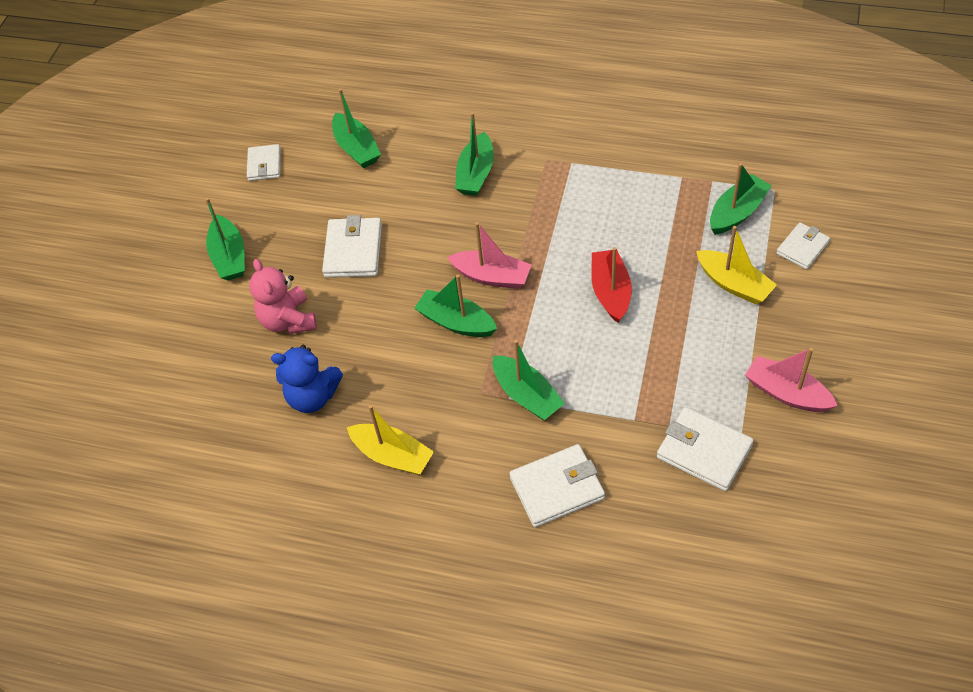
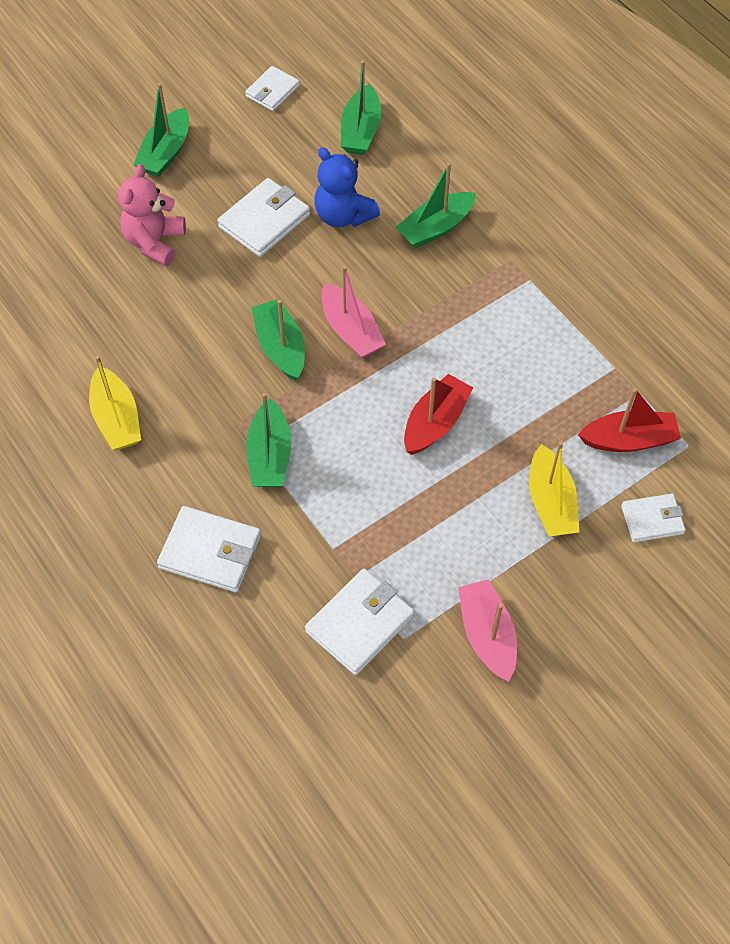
camera: 35 degrees right, 5 degrees up
blue teddy bear [271,345,343,413] -> blue teddy bear moved to [315,147,380,227]
white wallet [657,407,754,491] -> white wallet turned 60 degrees clockwise [305,569,415,675]
green boat [710,163,772,235] -> red boat [578,388,681,452]

